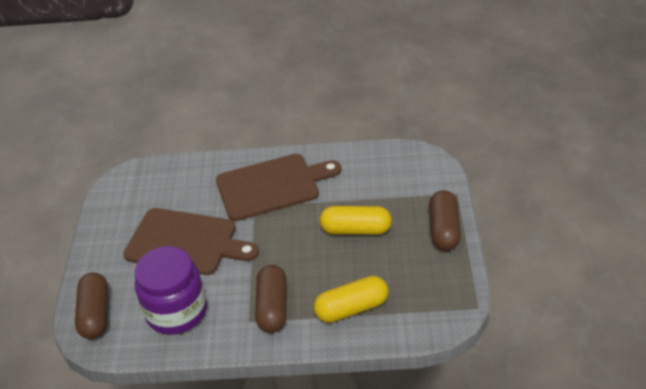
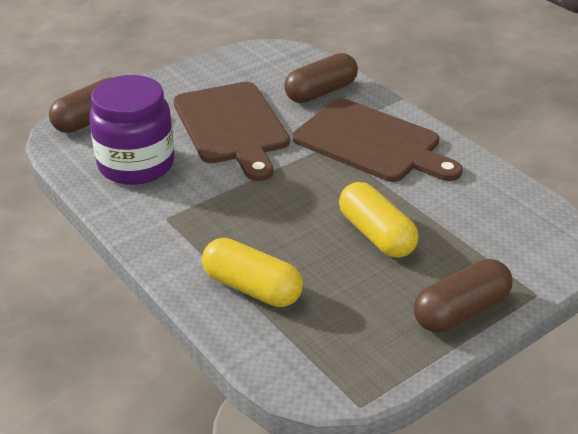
camera: 50 degrees right, 5 degrees down
brown capsule [255,265,287,333] -> brown capsule moved to [284,53,358,103]

